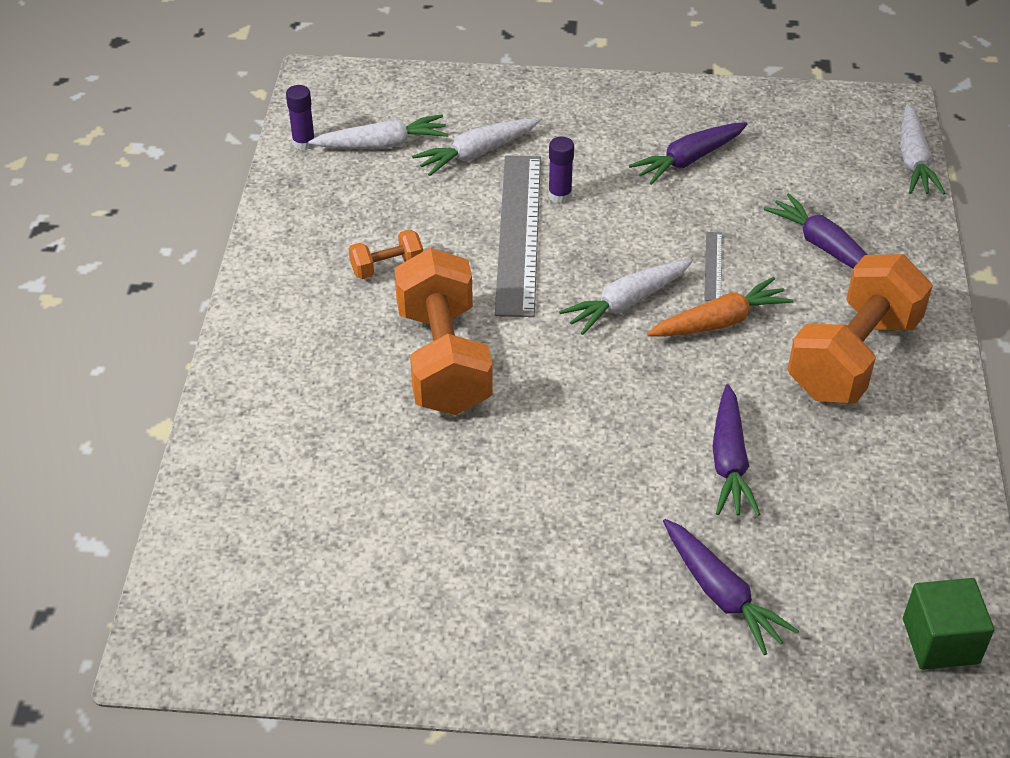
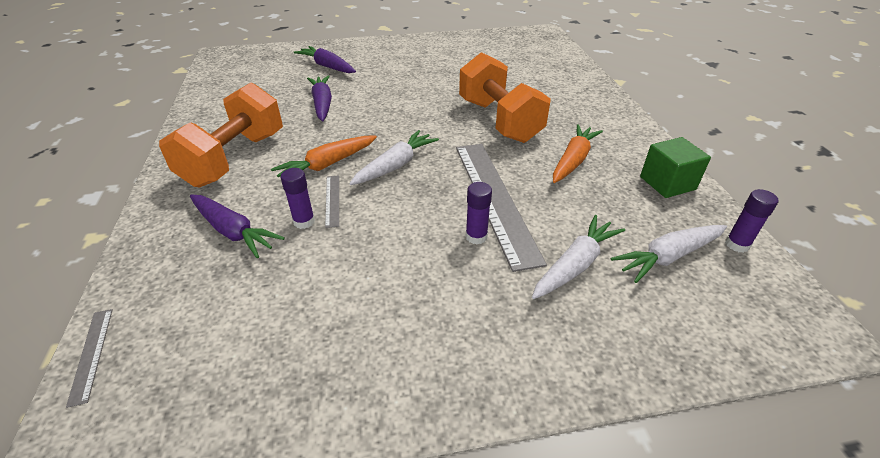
camera: 165 degrees right, 5 degrees down
orange dumbbell [349,230,423,279] -> orange carrot [553,124,603,183]
purple carrot [629,122,747,185] -> none
white carrot [900,104,945,195] -> grey ruler [66,309,113,408]
green cube [903,578,994,670] -> green cube moved to [640,137,711,198]
none -> purple glue stick [281,168,315,229]

